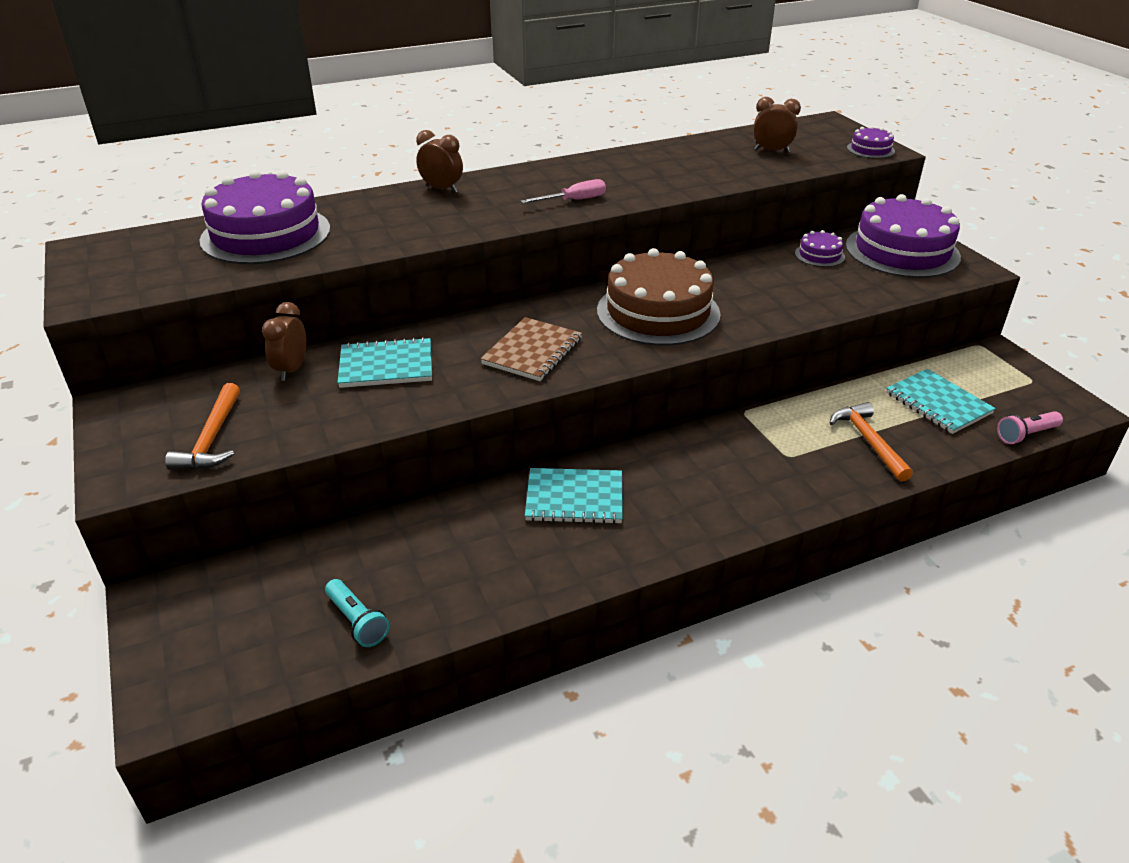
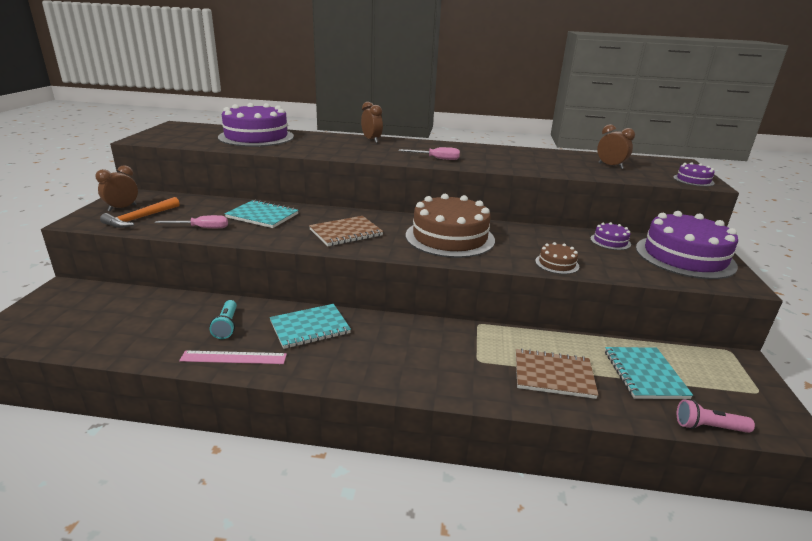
camera: 30 degrees right, 10 degrees down
brown clock [262,302,306,381] -> brown clock moved to [95,165,138,212]
turquoise flashlight [325,579,390,647] -> turquoise flashlight moved to [210,300,237,339]
turquoise notebook [525,468,623,524] -> turquoise notebook turned 60 degrees counterclockwise [270,304,351,349]
orange hammer [829,402,913,482] -> brown notebook [516,348,598,399]
none -> pink screwdriver [154,215,228,228]
none -> pink ruler [179,351,287,364]
none -> brown cake [535,242,579,274]

